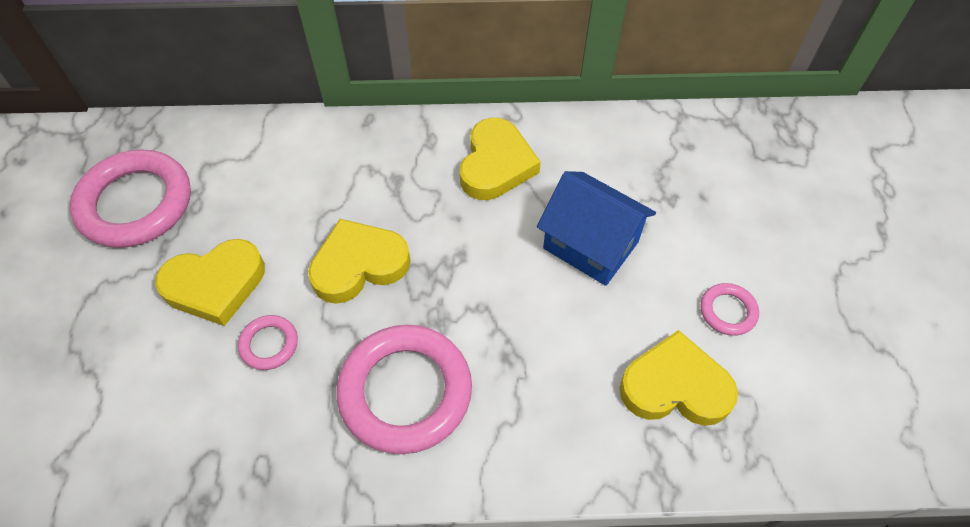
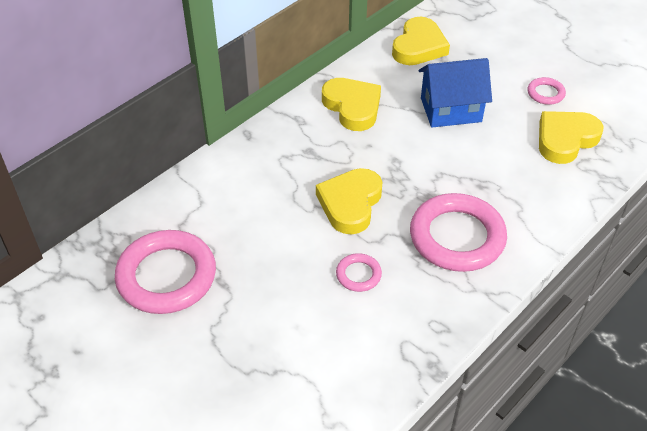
camera: 45 degrees left, 10 degrees down
yellow heart [155,239,265,326] -> yellow heart moved to [392,17,450,65]

